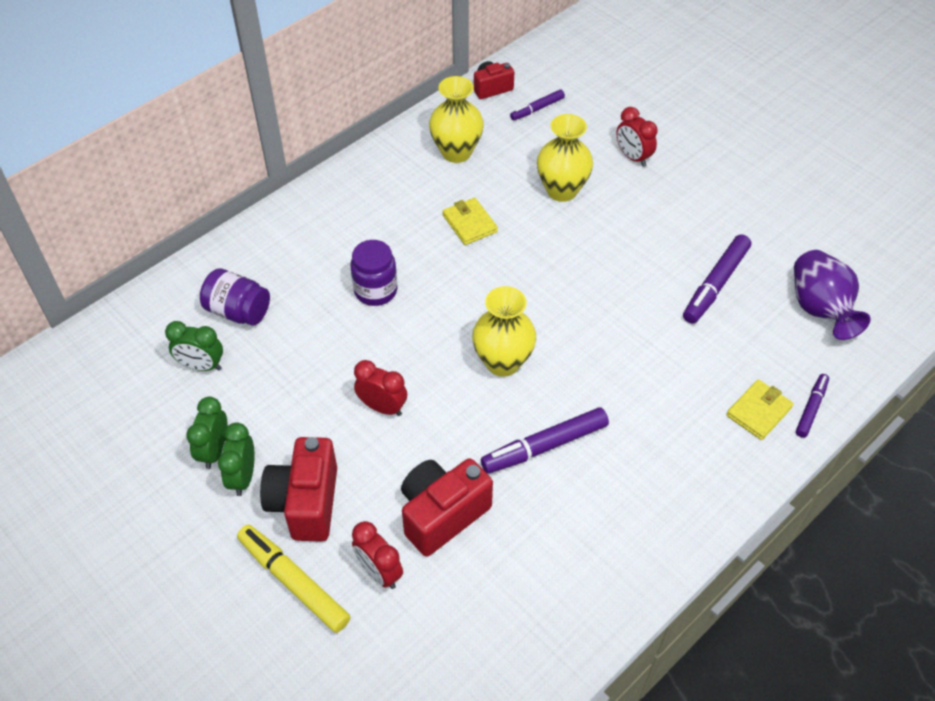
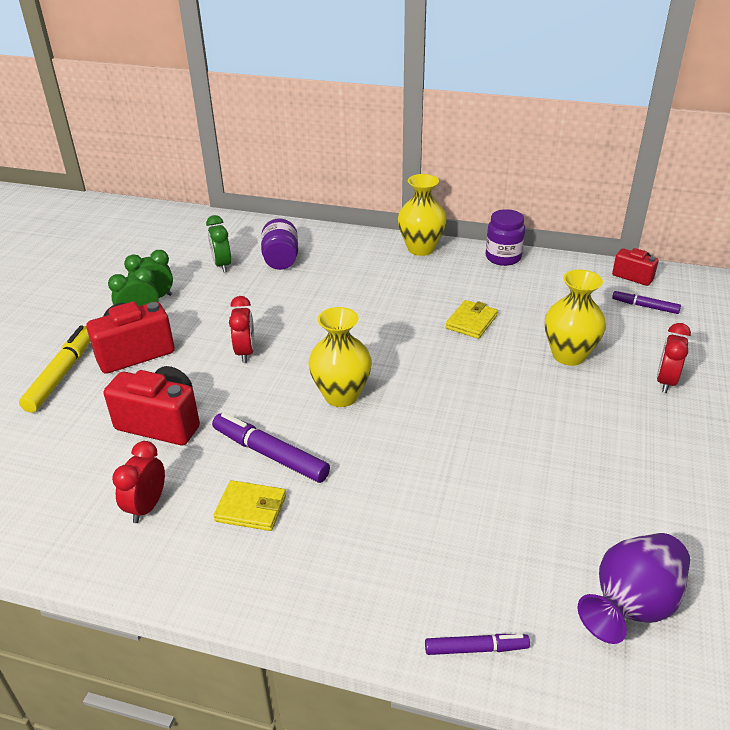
camera: 60 degrees right, 15 degrees down
purple jar [350,240,397,306] -> purple jar moved to [486,209,525,266]
red clock [352,521,403,589] -> red clock moved to [112,441,165,523]
yellow vase [429,76,484,163] -> yellow vase moved to [398,174,447,256]
purple marker [683,234,751,323] -> none
yellow wallet [726,379,793,440] -> yellow wallet moved to [213,480,286,531]

